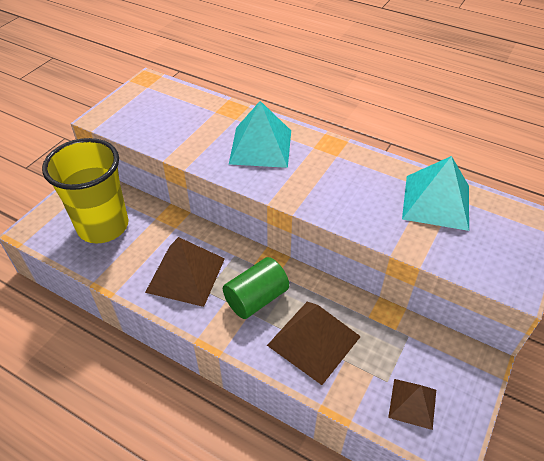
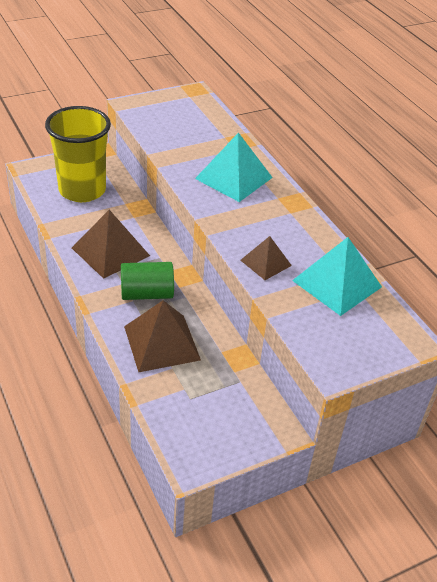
camera: 30 degrees right, 5 degrees down
brown pyramid [388,379,436,430] -> brown pyramid moved to [240,236,292,280]

